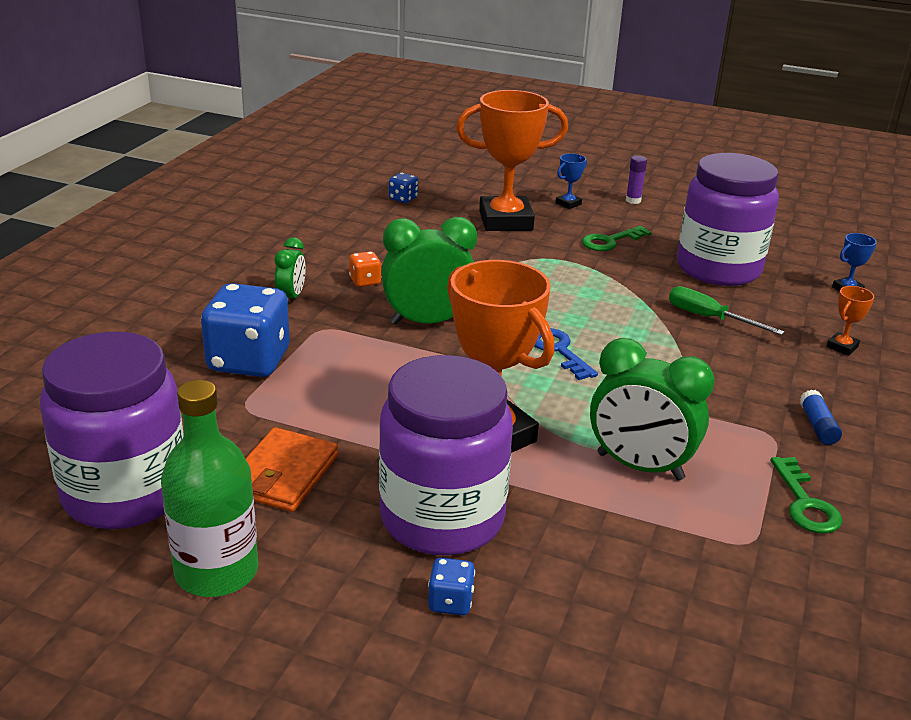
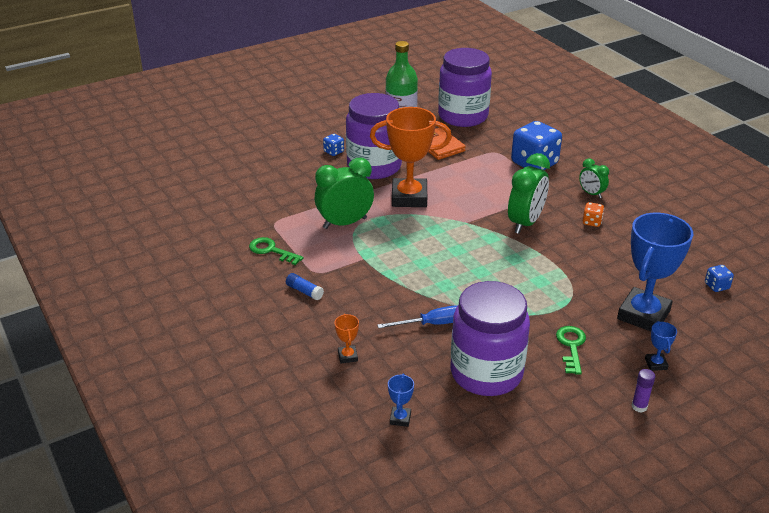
camera: 130 degrees right, 5 degrees up
orange trophy [456,90,568,231] -> blue trophy [617,213,693,331]
blue key [534,328,598,380] -> none
green screwdriver [669,286,784,335] -> blue screwdriver [377,305,457,328]

